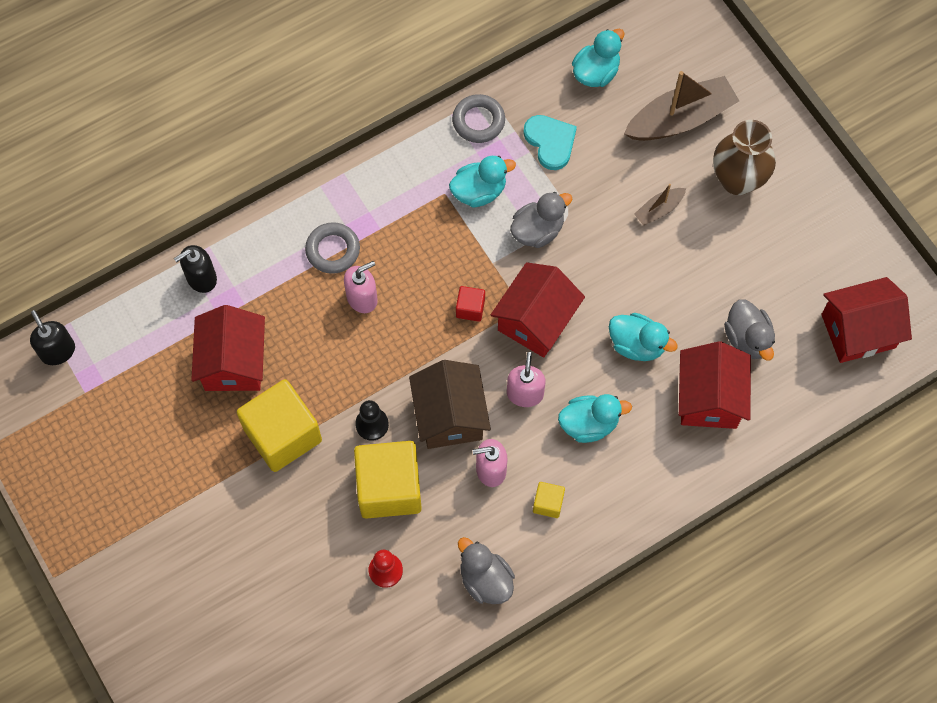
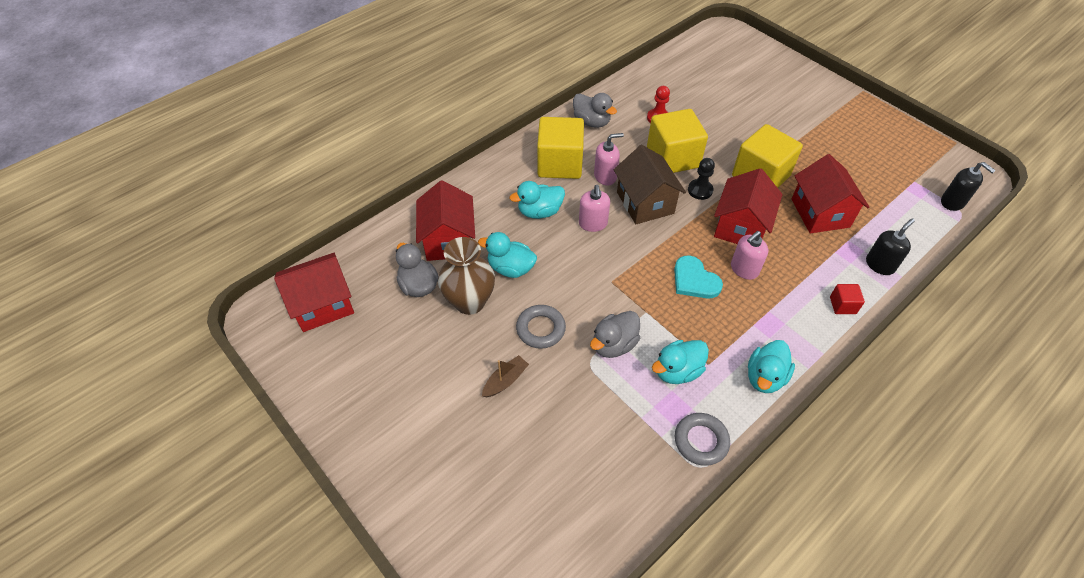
camera: 170 degrees right, 15 degrees down
grey ring [305,222,360,274] -> grey ring moved to [516,305,566,349]
red cube [456,286,485,322] -> red cube moved to [830,284,865,314]
red house [491,262,585,358] -> red house moved to [714,168,783,244]
turquoise heart [523,115,577,170] -> turquoise heart moved to [674,255,723,299]
yellow cube [533,482,565,518] -> yellow cube [537,117,584,179], size x2.24
turquoise duck [572,29,624,87] -> turquoise duck moved to [748,340,795,393]
brown boat [624,71,739,141] -> none
brown vase [713,120,776,195] -> brown vase moved to [438,237,495,315]

